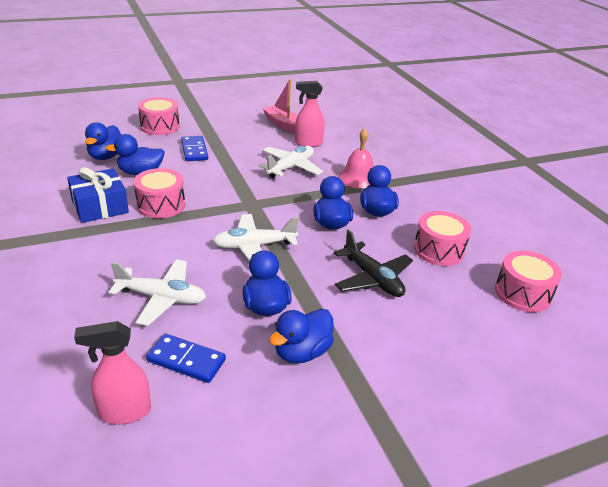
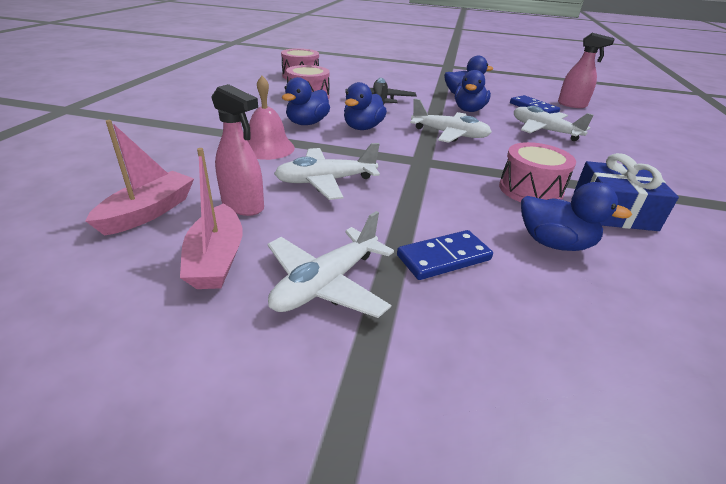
camera: 145 degrees left, 0 degrees up
blue duck [85,122,121,160] -> none
pink drum [138,97,179,135] -> none
blue domino [181,136,208,161] -> blue domino turned 45 degrees clockwise [397,230,493,280]
none -> pink boat [86,120,194,236]
none -> white plane [268,211,394,318]

